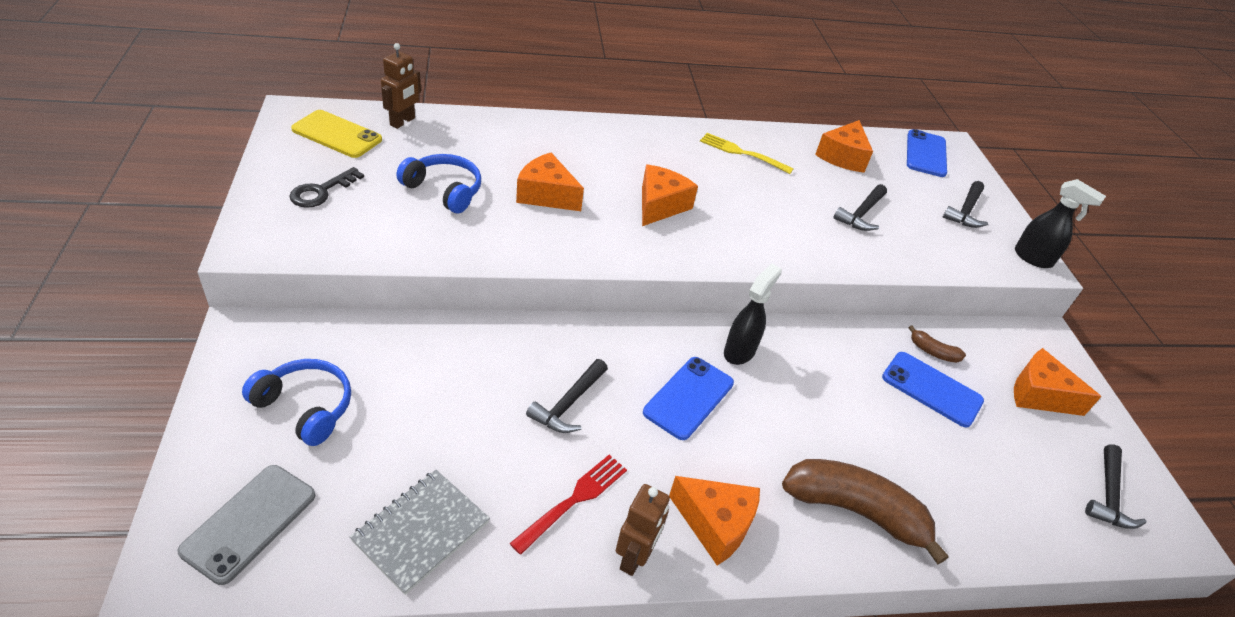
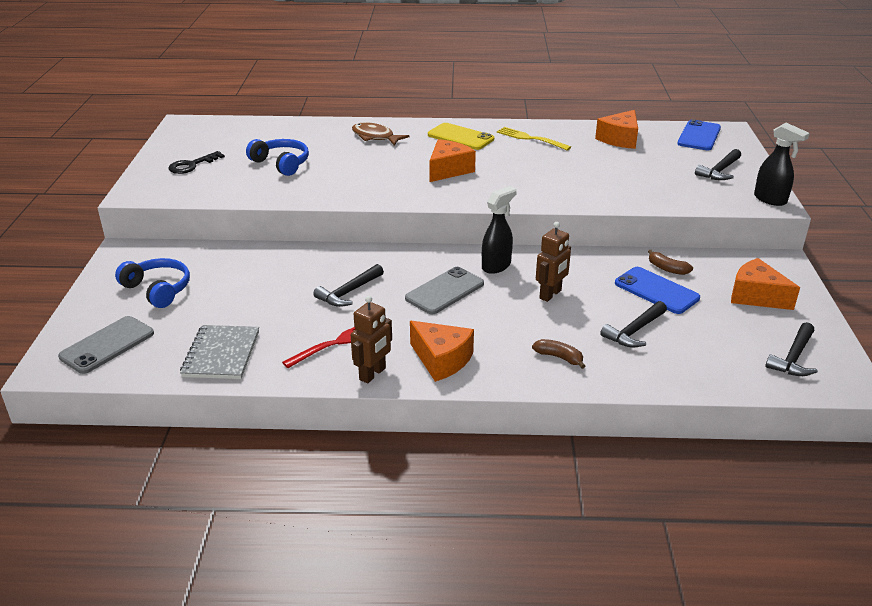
camera: 15 degrees right, 10 degrees down
yellow phone [291,110,382,158] -> yellow phone moved to [428,123,494,150]
grey notebook [350,470,490,595] -> grey notebook turned 45 degrees counterclockwise [180,325,259,379]
brown robot [381,43,421,129] -> brown robot moved to [536,222,571,302]
orange cheese [516,153,584,211] -> none
blue phone [643,357,734,440] -> grey phone [405,267,484,314]
brown banana [782,459,949,565] -> brown banana [532,339,585,369], size x0.44
black hammer [833,184,887,231] -> black hammer moved to [600,301,667,347]
none -> brown fish [352,122,409,146]

